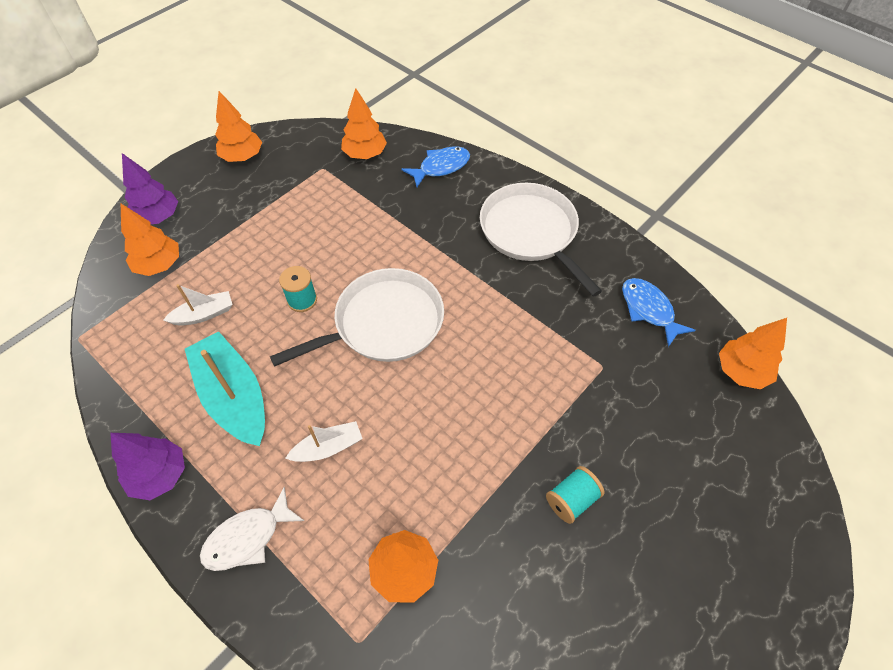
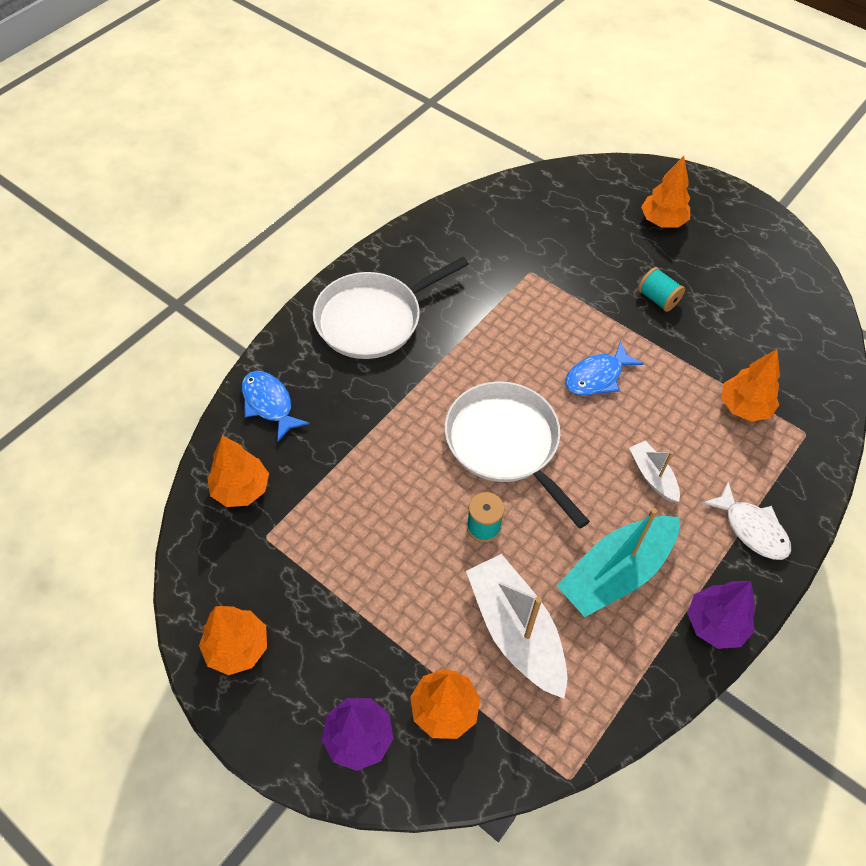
camera: 95 degrees left, 0 degrees up
white boat [163,284,233,326] -> white boat [466,554,567,698], size x1.90
blue fish [622,278,696,347] -> blue fish moved to [566,341,644,396]
orange tree [719,318,787,389] -> orange tree moved to [641,156,690,228]

